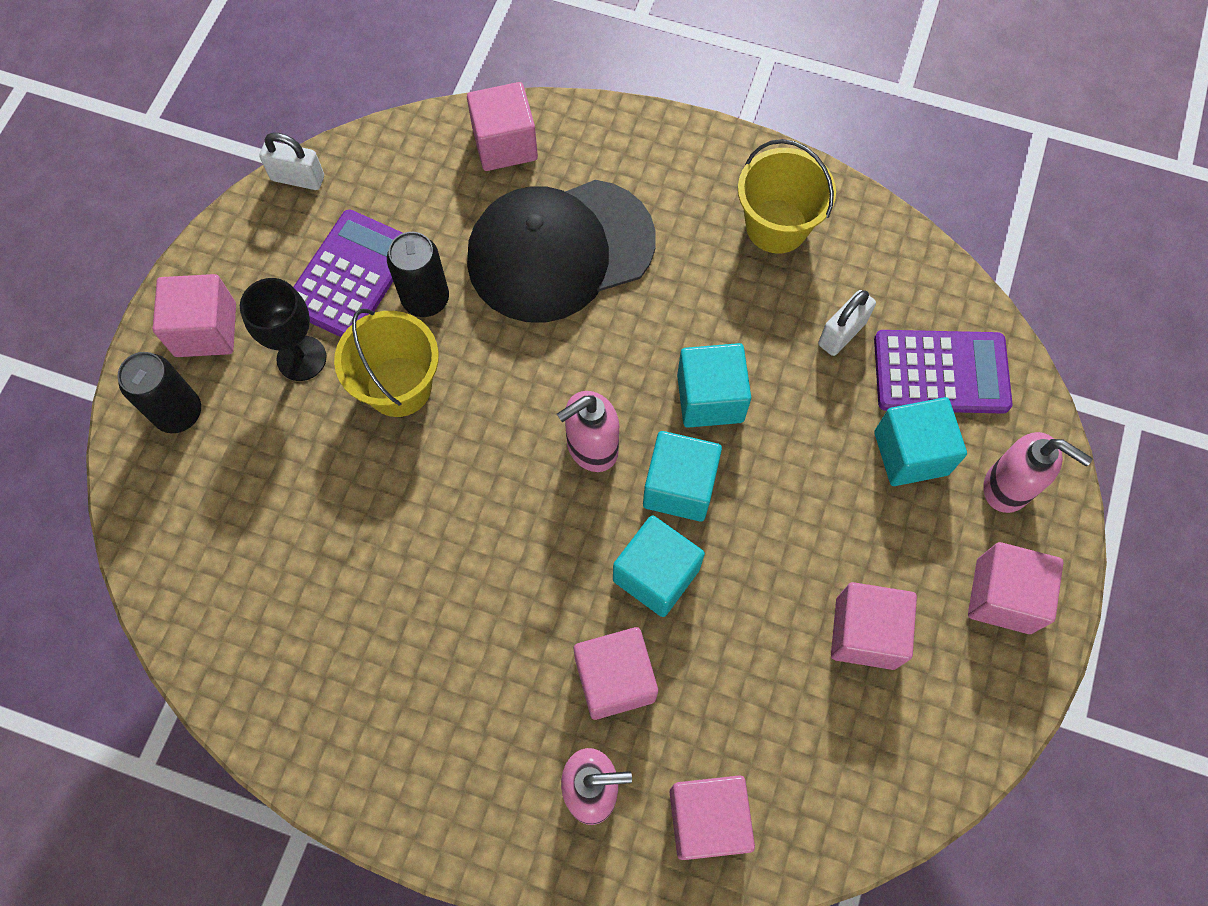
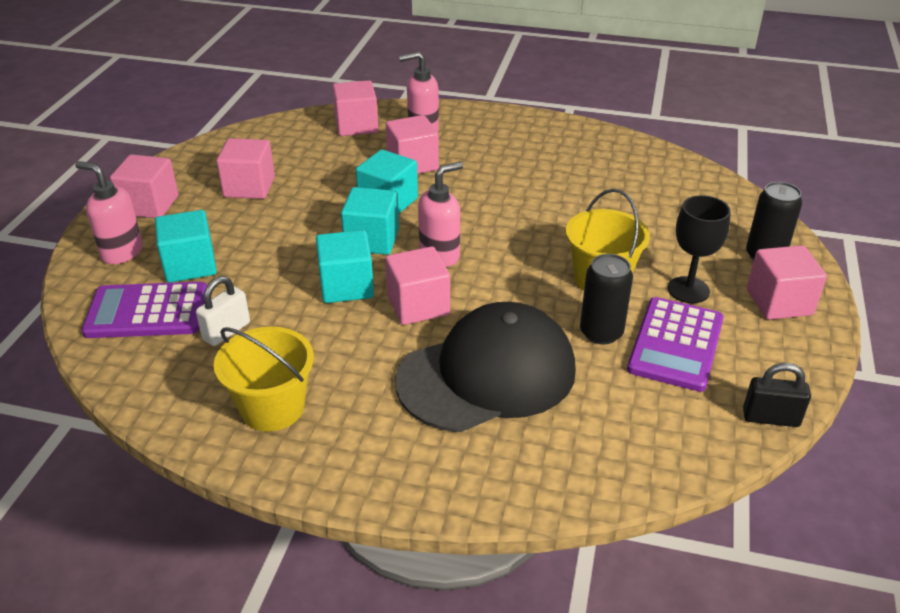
camera: 175 degrees right, 30 degrees down
white padlock [259,132,324,190] -> black padlock [743,363,811,427]
pink cube [467,82,538,171] -> pink cube moved to [385,246,450,325]

